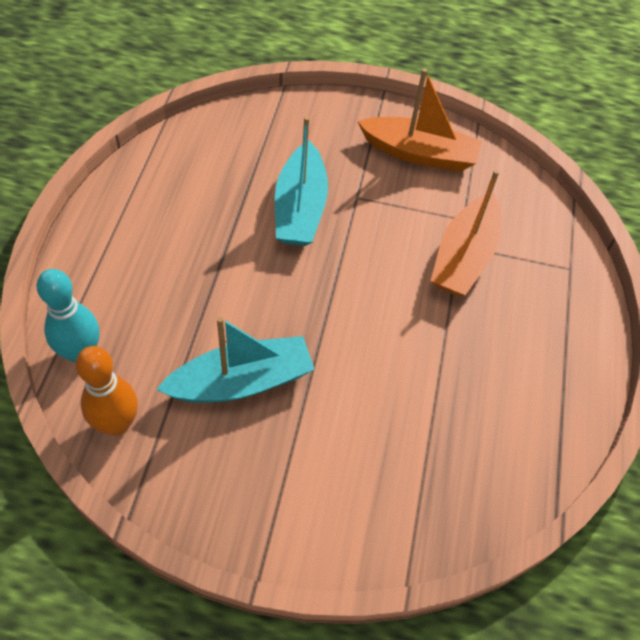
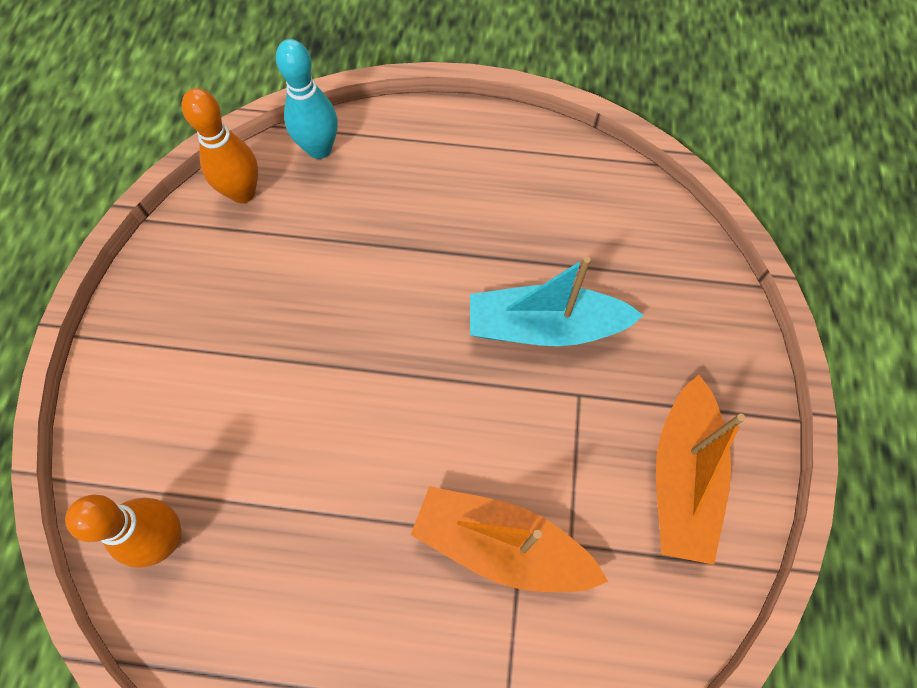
camera: 90 degrees right, 10 degrees up
turquoise boat [156,317,315,403] -> none
none -> orange bowling pin [65,495,181,568]

